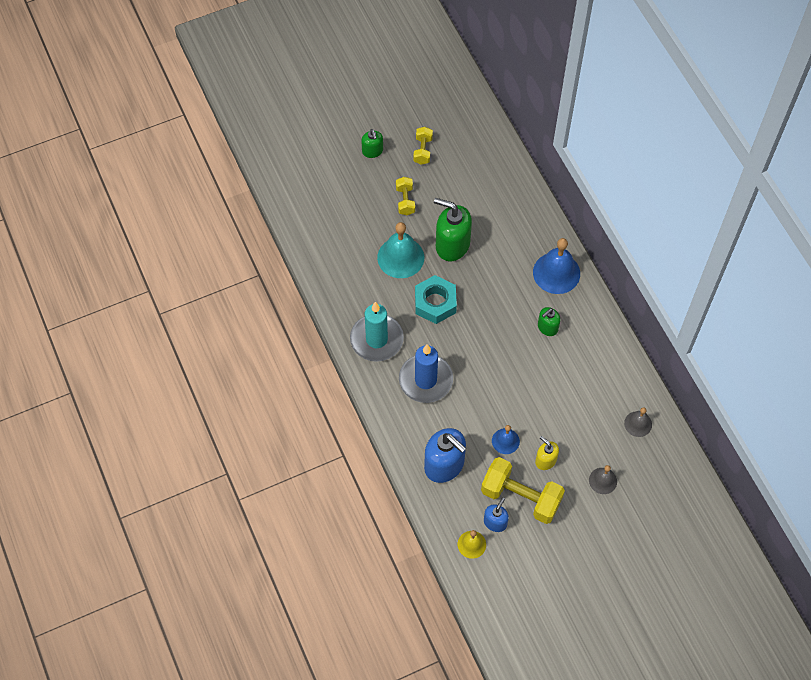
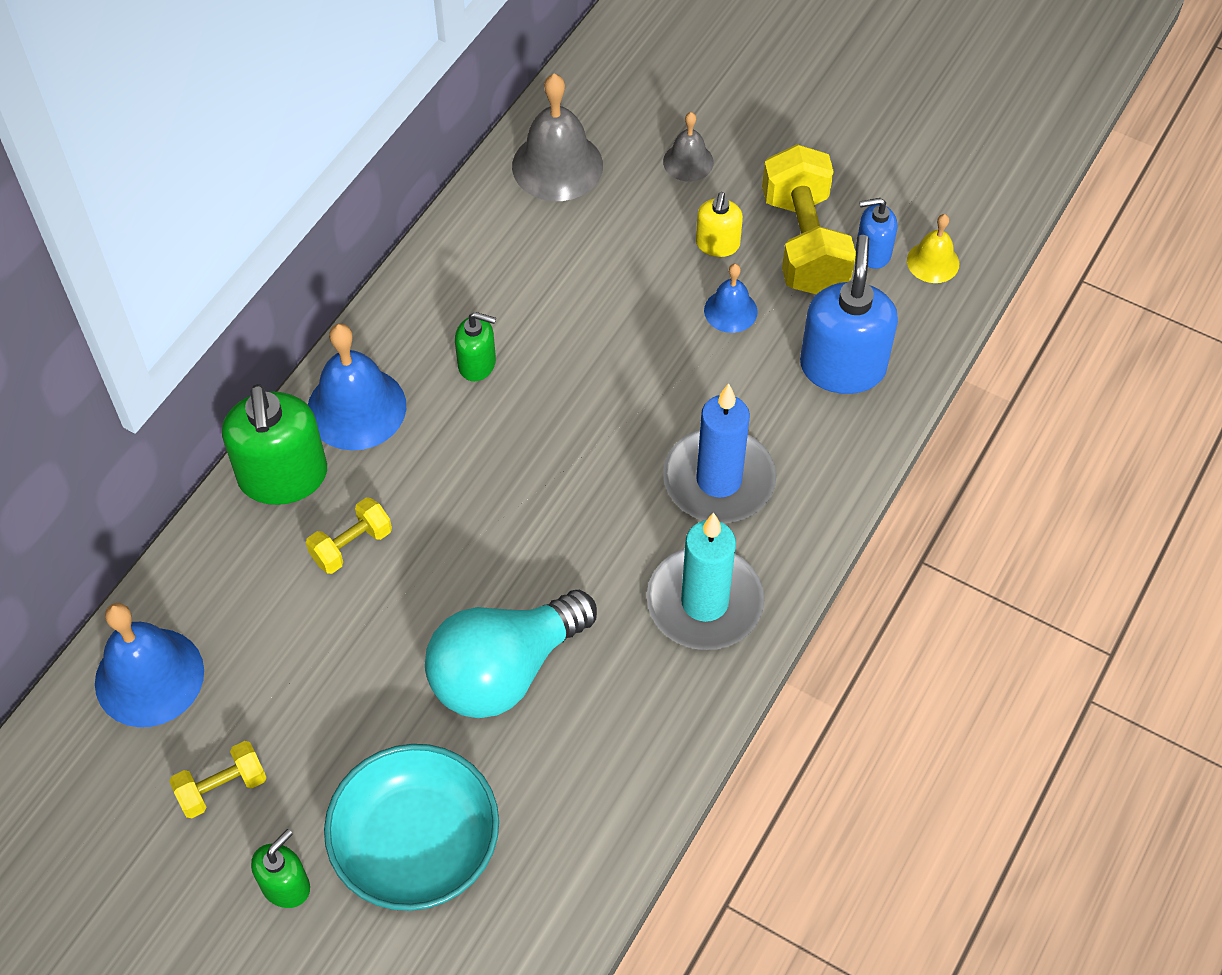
camera: 125 degrees left, 5 degrees down
turquoise bell [377,222,424,278] -> turquoise light bulb [425,590,597,718]
yellow dumbbell [396,177,415,215] -> yellow dumbbell moved to [306,497,392,574]
turquoise nut [415,275,457,324] -> none
green soap dispenser [434,198,472,261] -> green soap dispenser moved to [222,384,327,505]
grey bell [624,407,652,437] -> grey bell [512,74,603,201], size x1.80
none -> blue bell [95,603,204,727]
none -> turquoise bowl [324,744,499,911]

